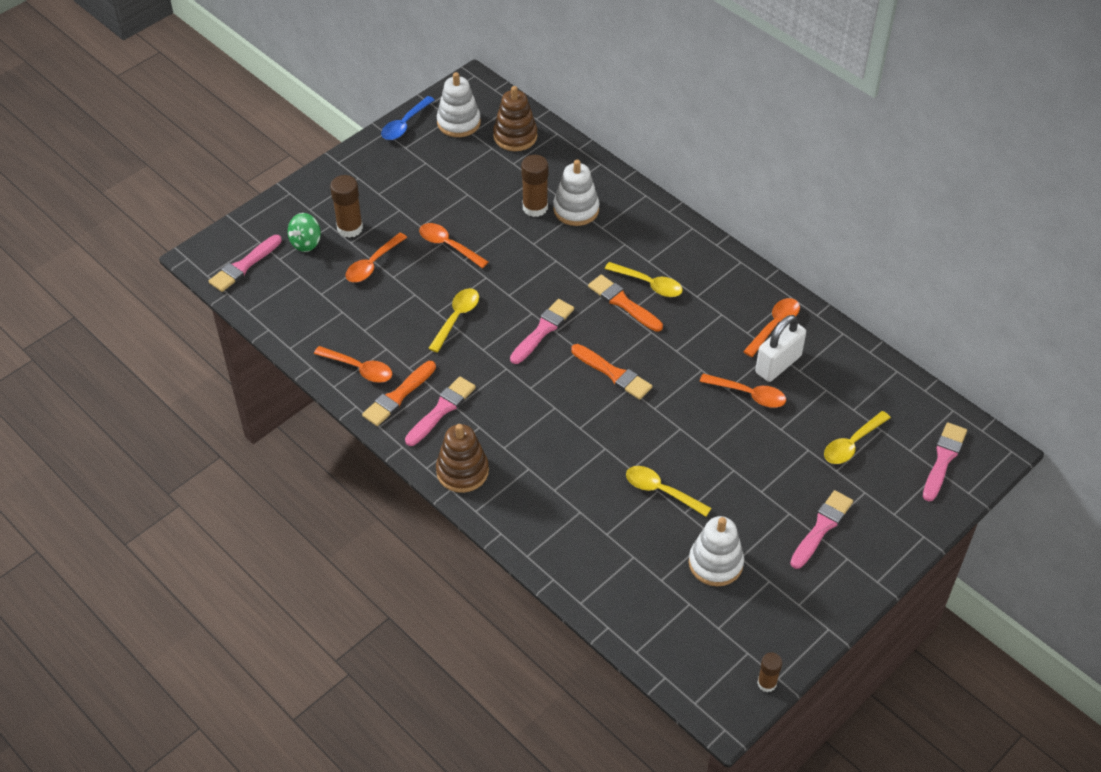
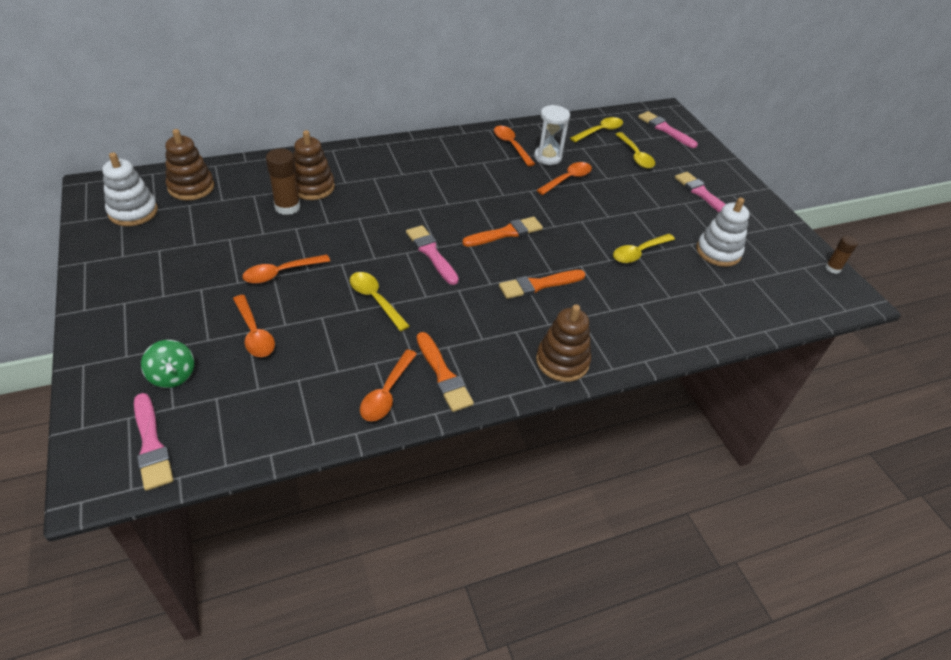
camera: 70 degrees left, 5 degrees down
orange spoon [314,346,392,383] -> orange spoon turned 150 degrees clockwise [360,349,417,421]
brown glue stick [330,175,363,238] -> none
blue spoon [381,96,435,140] -> none
pink brush [405,376,476,446] -> none
white stacking toy [553,160,599,226] -> brown stacking toy [293,130,335,200]
orange brush [588,275,663,332] -> orange brush moved to [499,270,586,299]
yellow spoon [605,262,683,297] -> yellow spoon moved to [570,117,623,142]
white padlock [755,315,806,382] -> white hourglass [534,105,570,165]

